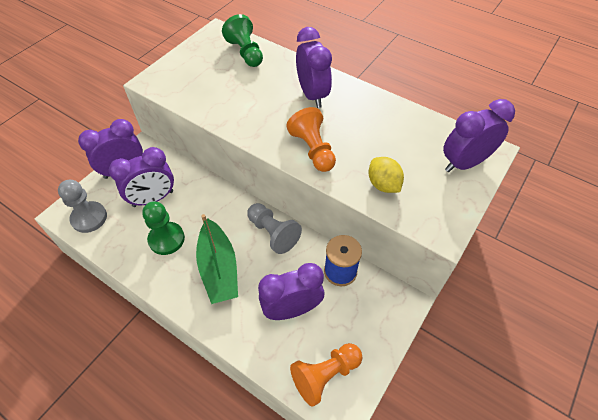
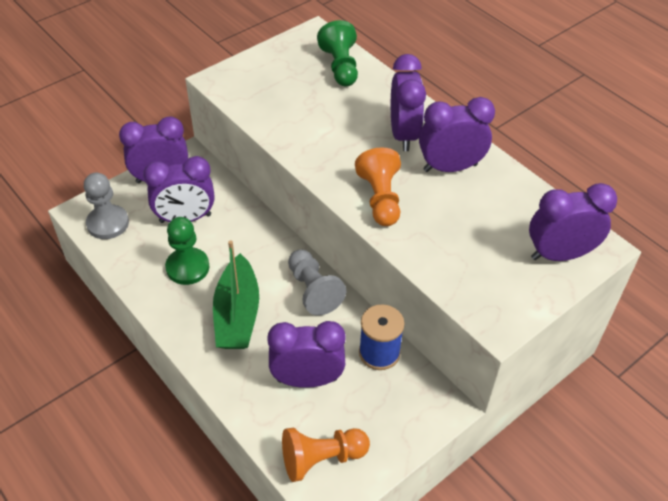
camera: 15 degrees right, 5 degrees down
yellow lemon [368,157,404,193] -> none
none -> purple clock [419,97,495,172]

